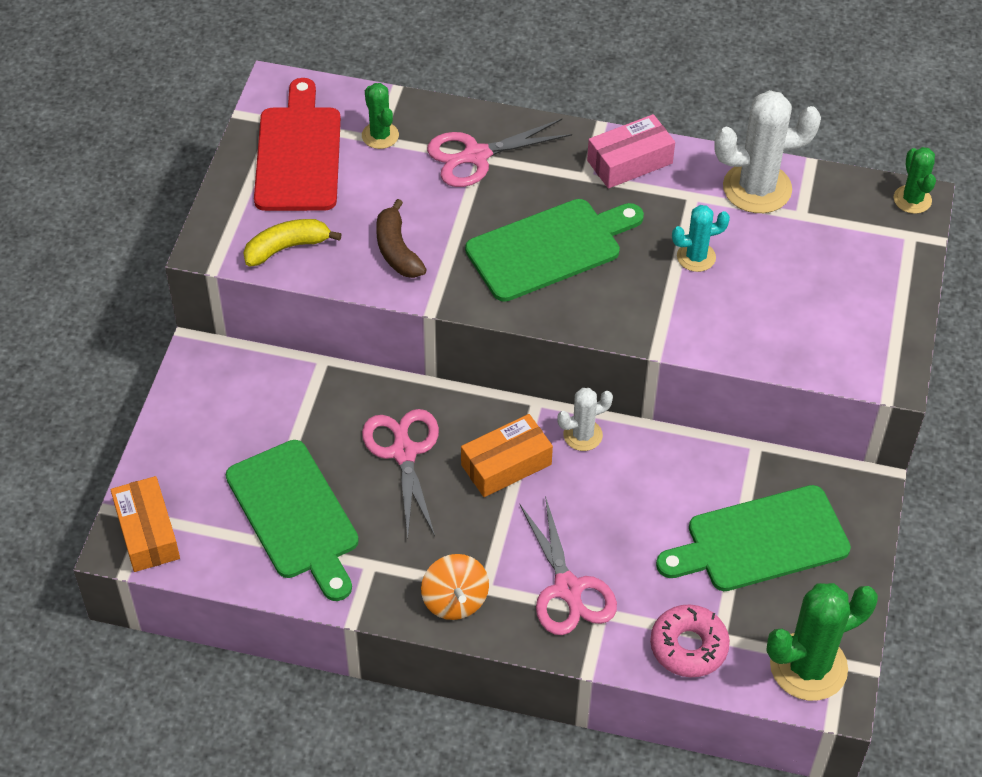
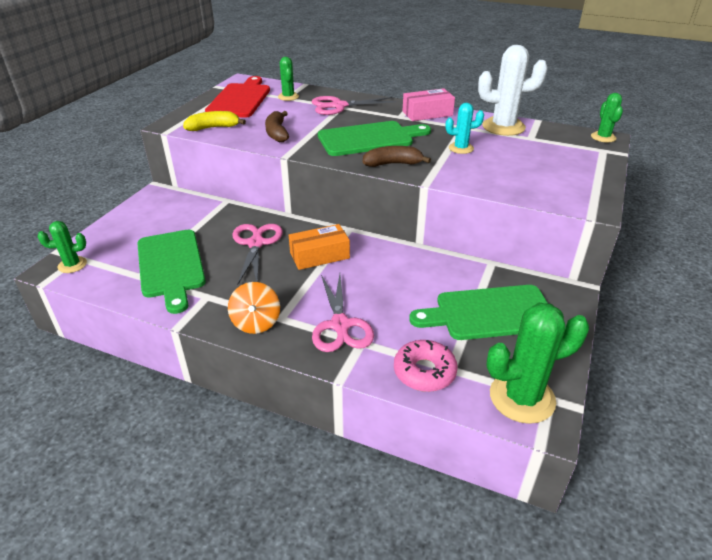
camera: 10 degrees right, 15 degrees down
orange box [111,476,180,572] -> green cactus [38,221,87,273]
white cactus [557,388,613,451] -> none
none -> brown banana [363,146,431,167]

